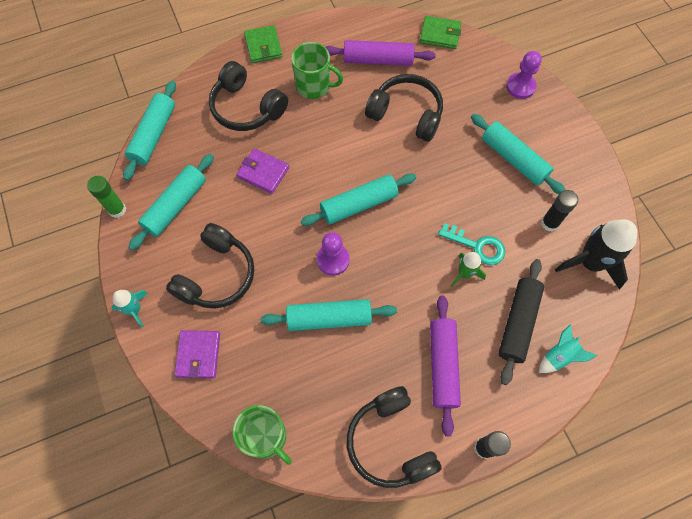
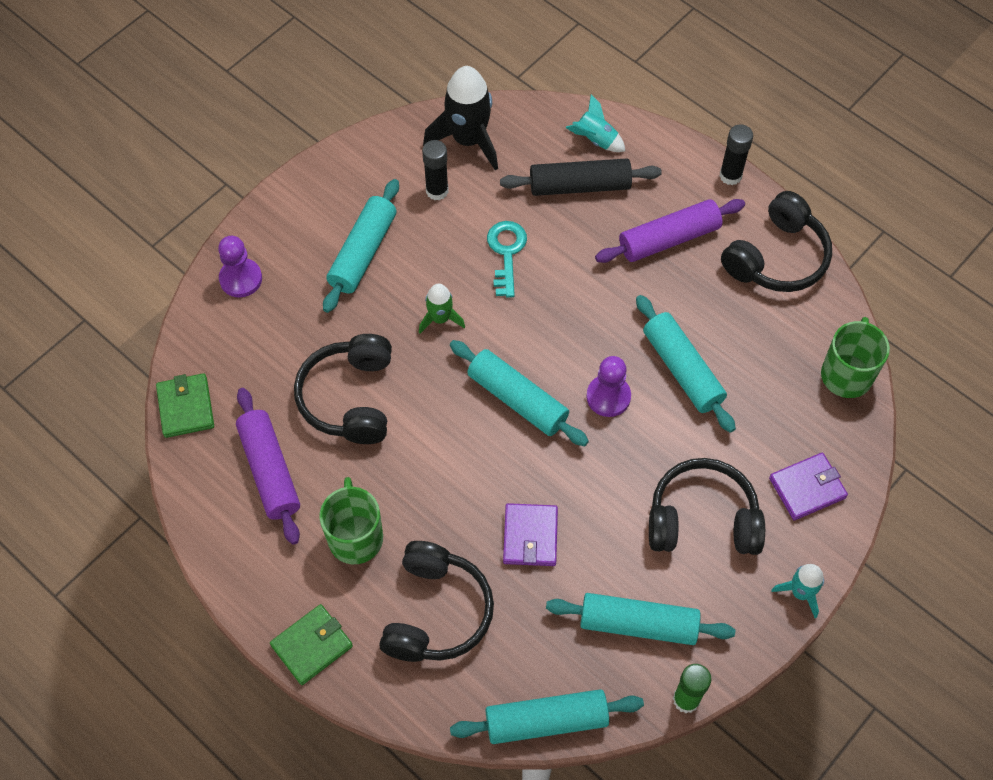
camera: 115 degrees left, 5 degrees down
green rocket [451,252,486,287] -> green rocket moved to [419,284,465,333]

